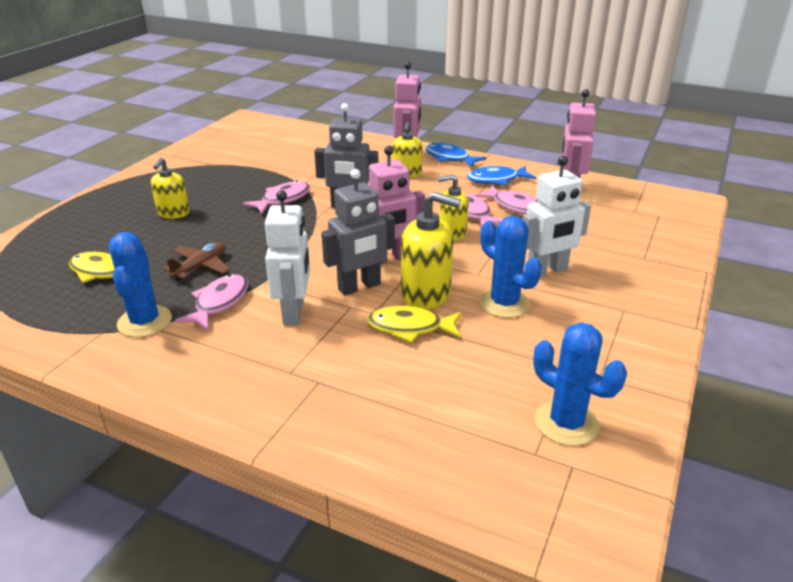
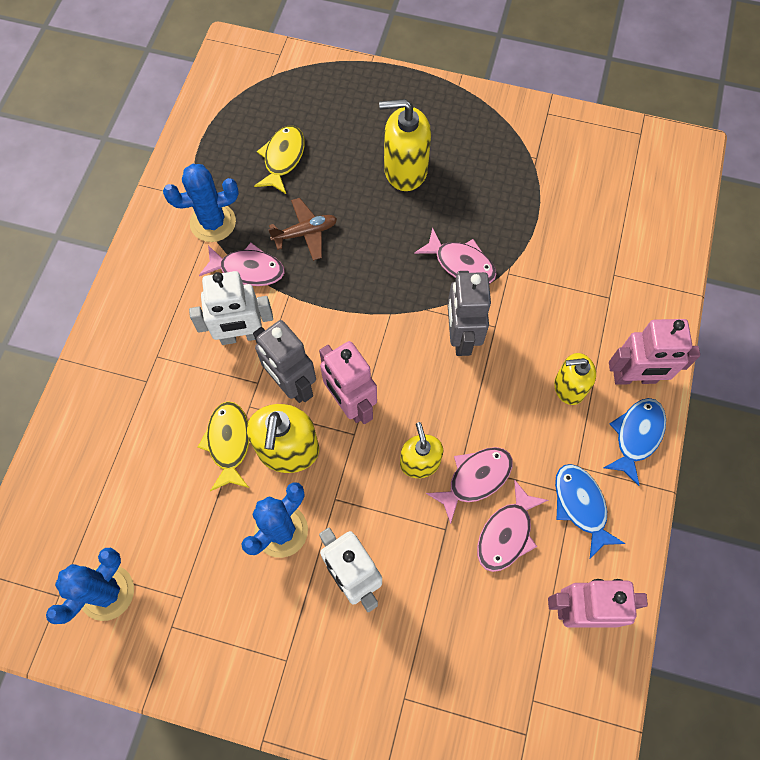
camera: 80 degrees right, 35 degrees up
yellow soap dispenser [151,158,190,219] -> yellow soap dispenser [379,99,431,191], size x1.55
brown plane [163,242,230,281] -> brown plane turned 45 degrees counterclockwise [268,198,337,261]

